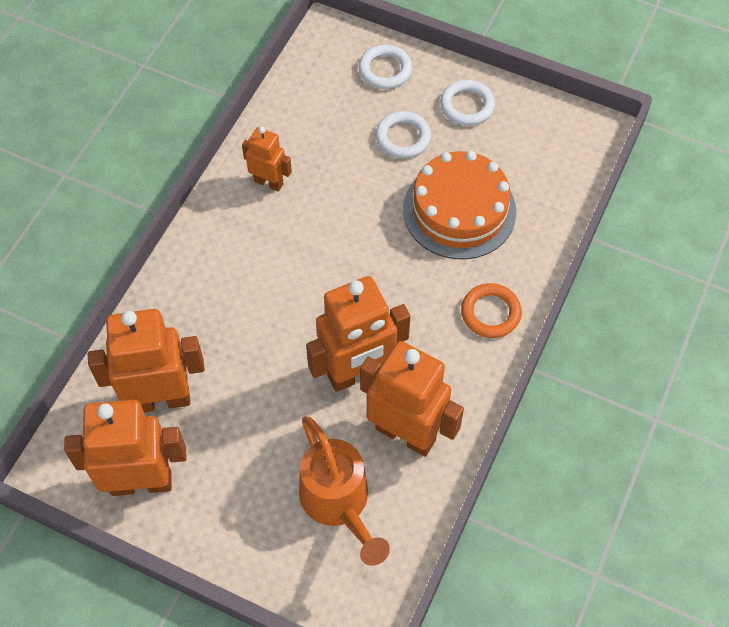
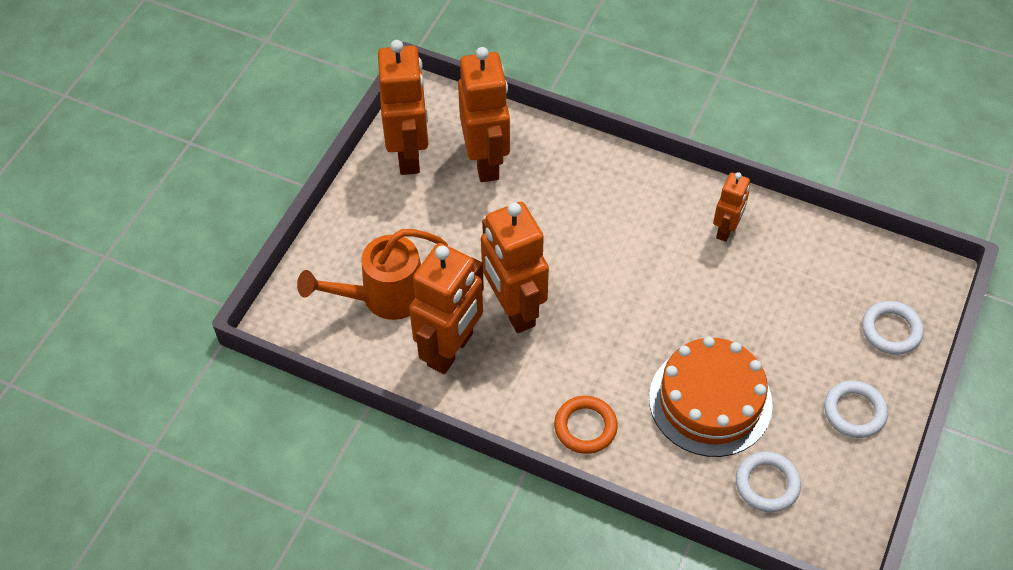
camera: 90 degrees right, 5 degrees down
white ring [376,111,431,159] -> white ring moved to [736,451,801,512]

